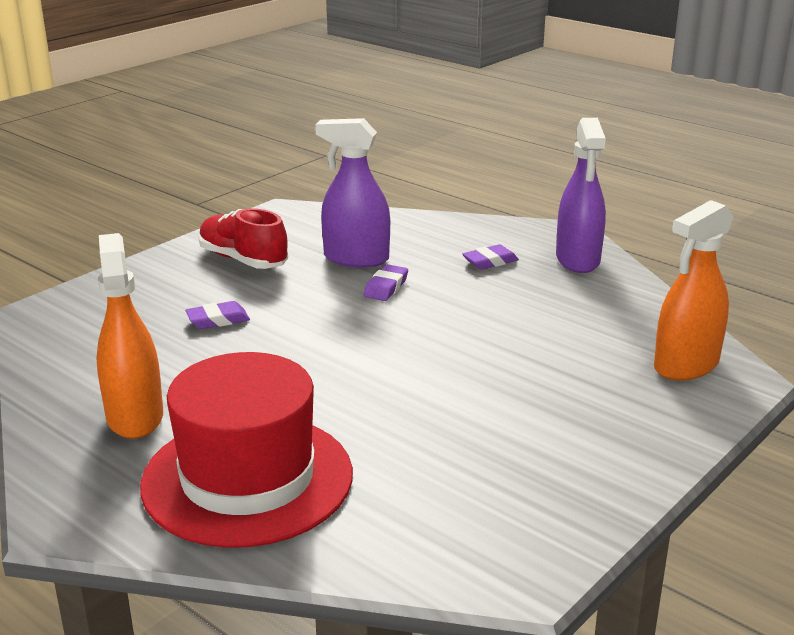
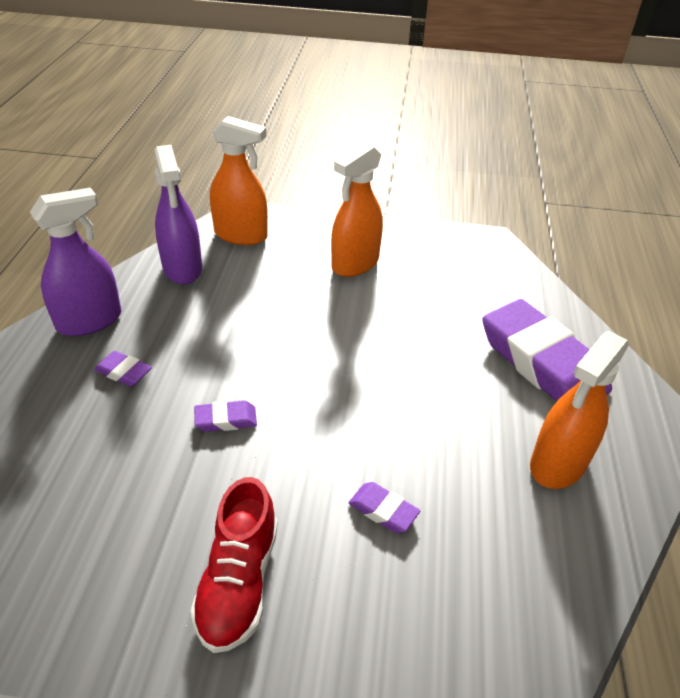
camera: 125 degrees left, 15 degrees up
red hat [140,352,353,548] -> purple eraser [482,299,612,401]
purple spray bottle [315,118,390,268] -> purple spray bottle moved to [155,145,202,284]
none -> orange spray bottle [331,143,383,277]

